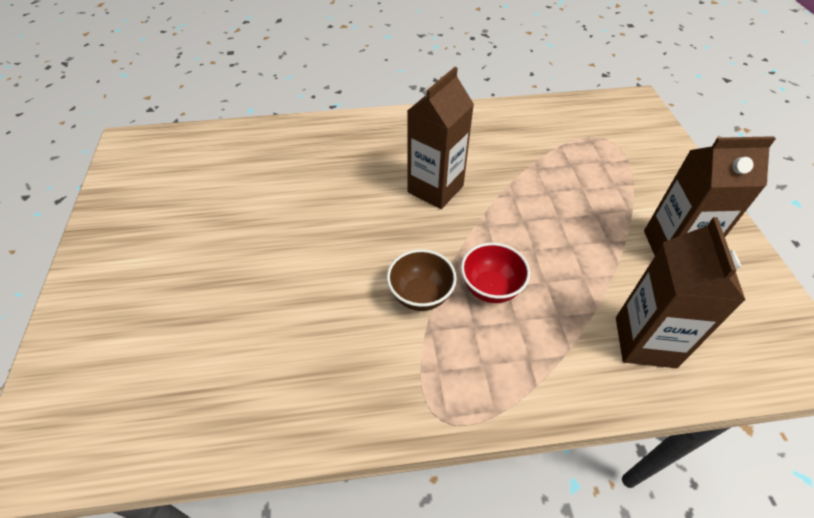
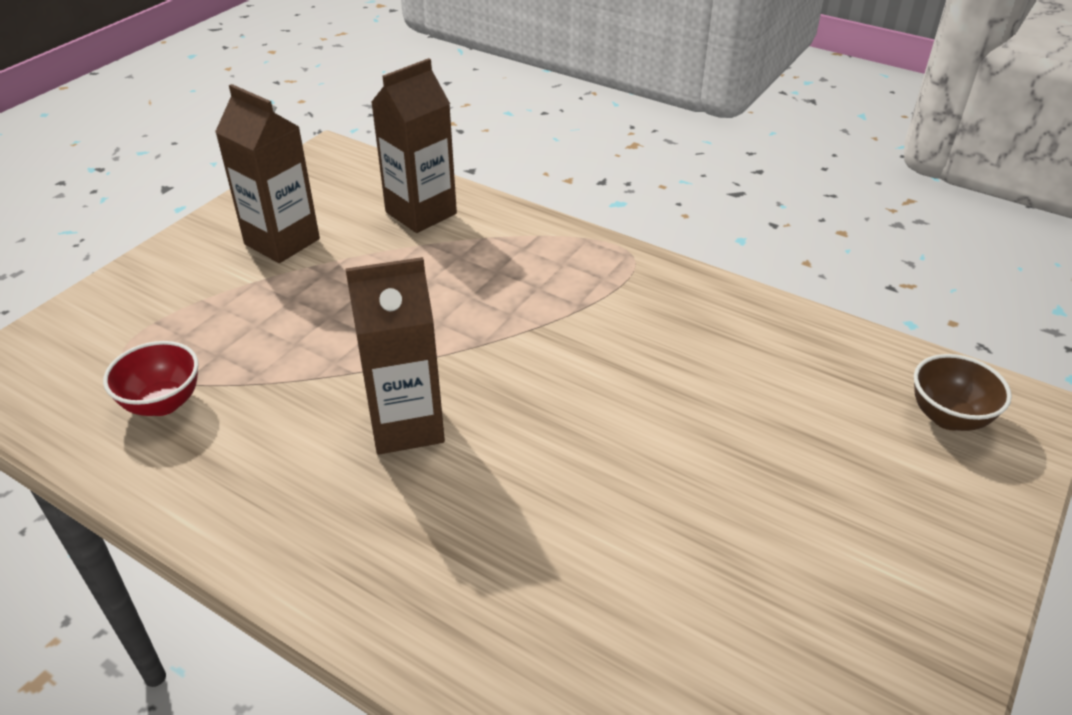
camera: 140 degrees left, 10 degrees down
brown bowl [387,249,457,311] -> brown bowl moved to [914,354,1012,431]
red bowl [461,243,530,303] -> red bowl moved to [103,341,199,416]

